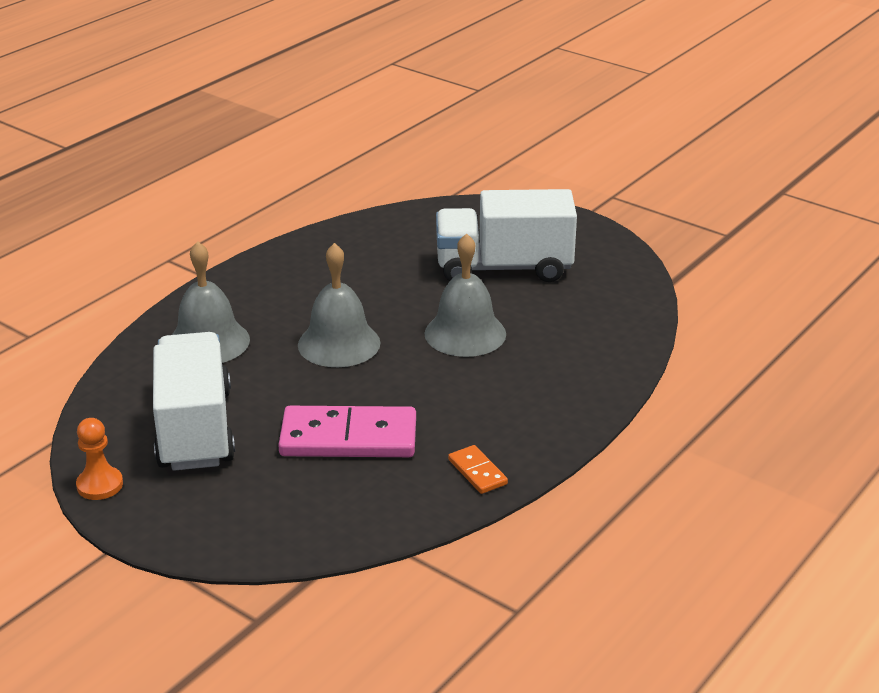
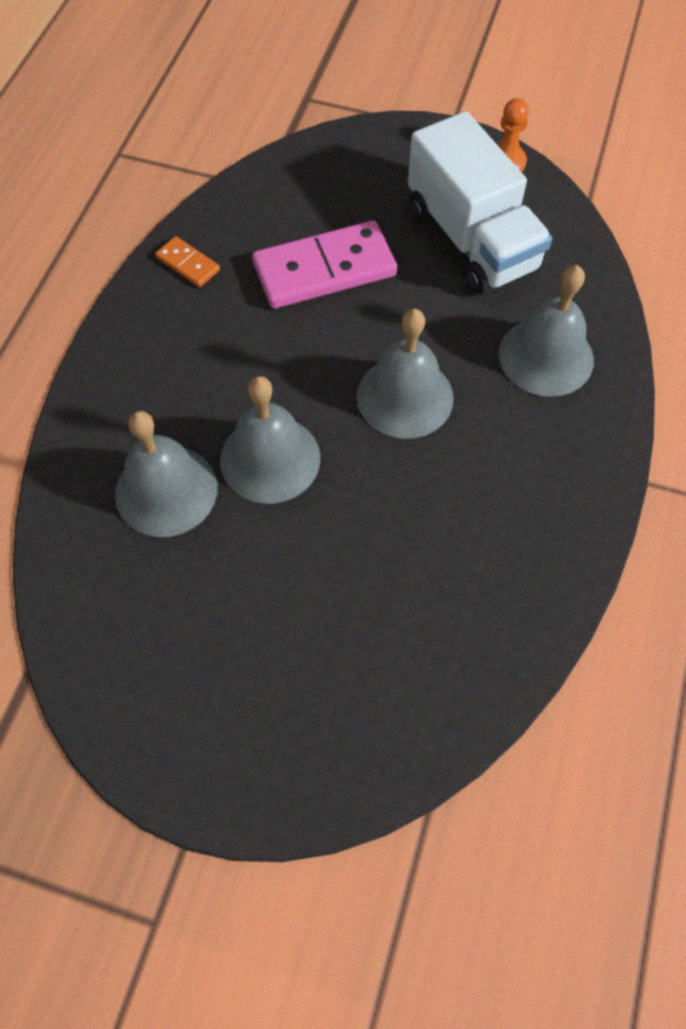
camera: 160 degrees right, 30 degrees up
white truck [436,189,577,282] -> none
none -> grey bell [115,411,218,537]

